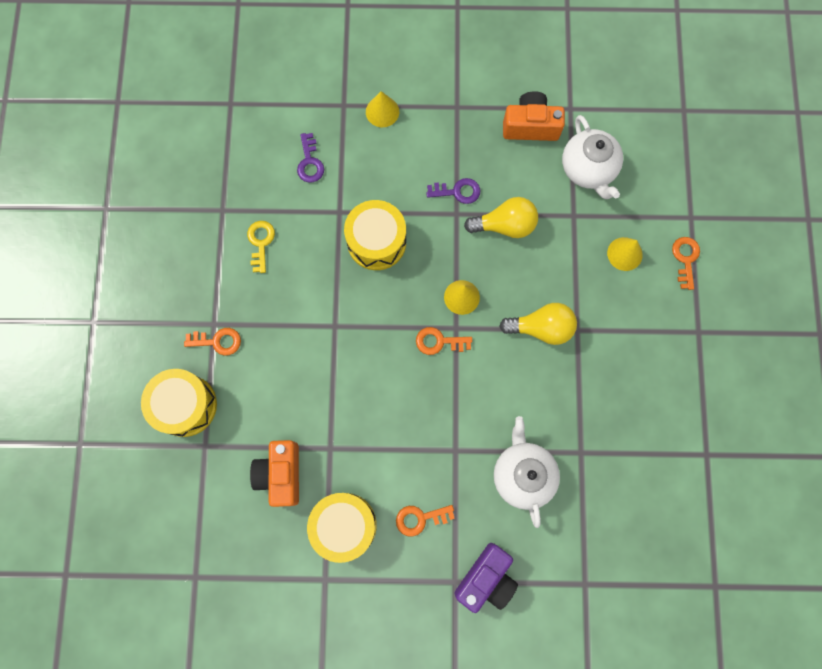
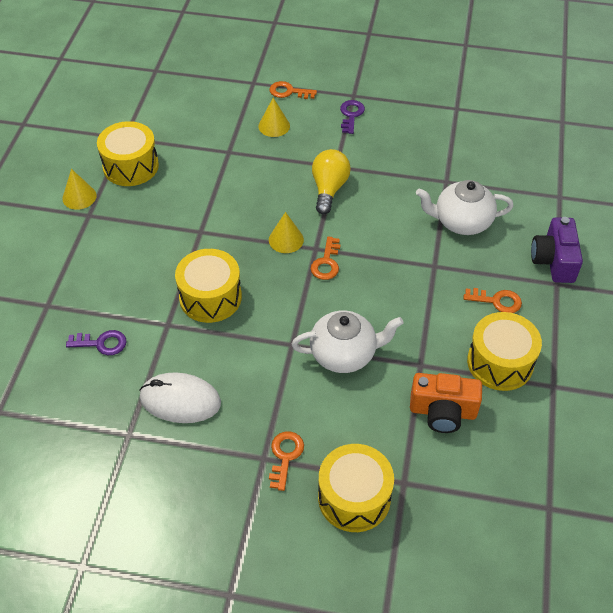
camera: 80 degrees left, 25 degrees down
yellow key [247,221,275,273] -> white mouse [139,372,221,423]
yellow cone [366,91,399,127] -> yellow cone moved to [62,169,97,210]
orange key [396,505,455,537] -> orange key turned 75 degrees counterclockwise [463,288,522,313]
purple key [426,178,480,204] -> purple key moved to [340,100,365,134]
purple camera [454,543,518,613] -> purple camera turned 135 degrees counterclockwise [531,217,583,283]
yellow light bulb [464,197,538,238] -> none
orange camera [503,91,565,141] -> yellow drum [97,121,159,186]
white teapot [562,115,623,199] -> white teapot moved to [292,311,404,373]

